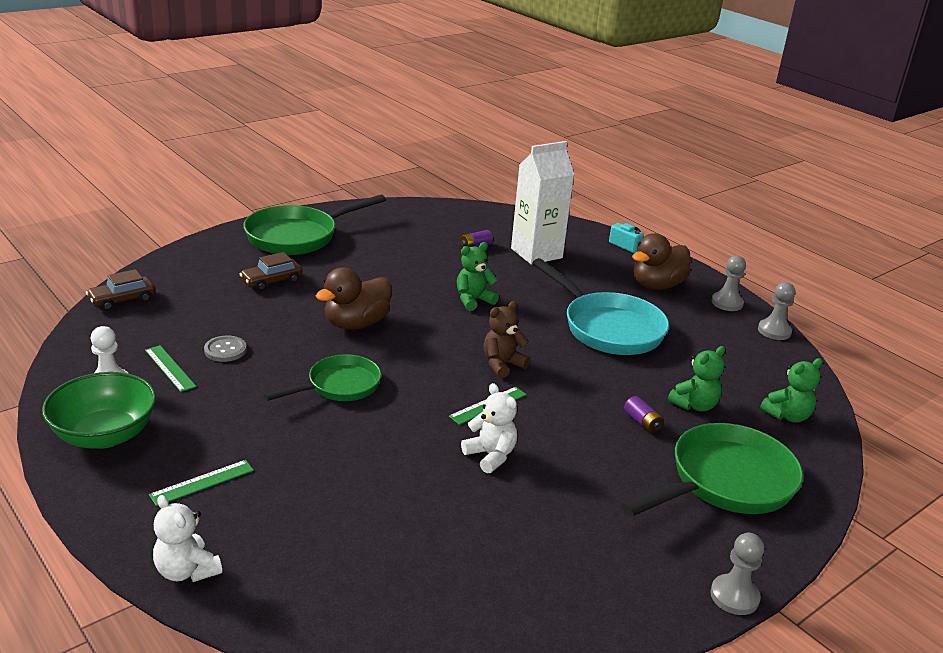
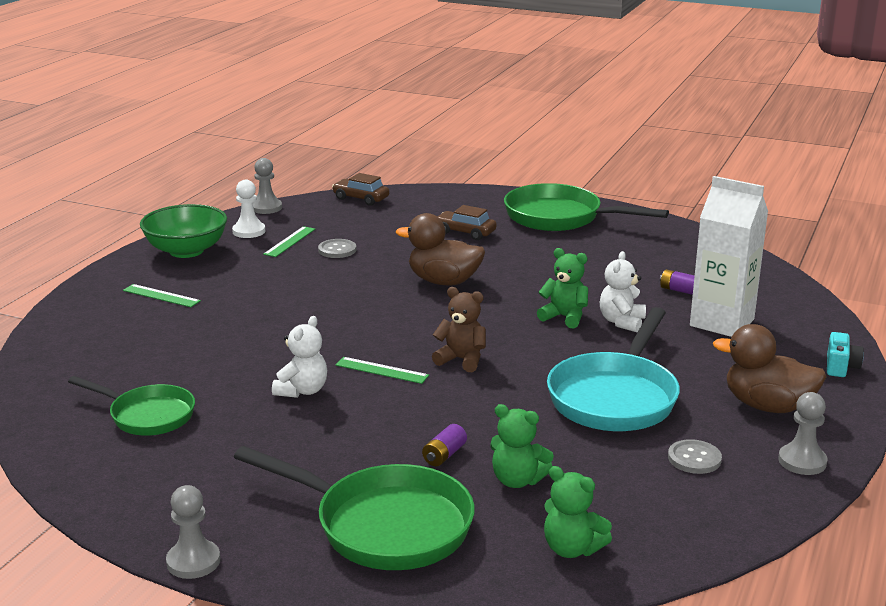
camera: 65 degrees right, 5 degrees down
white teddy bear [153,495,222,582] -> white teddy bear moved to [600,251,646,332]
green pan [264,354,381,401] -> green pan moved to [68,376,195,436]
grey pawn [758,282,795,340] -> grey pawn moved to [252,158,282,214]
none -> grey button [668,439,722,474]

